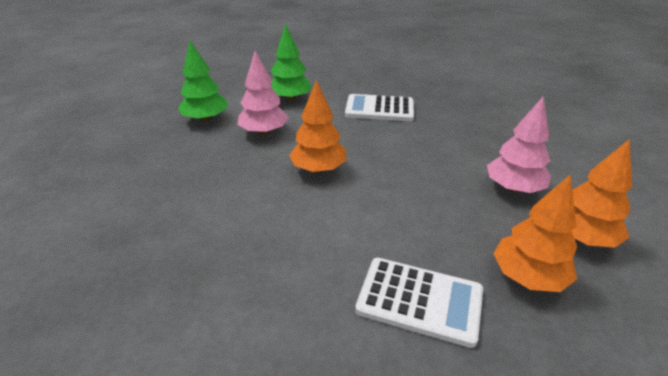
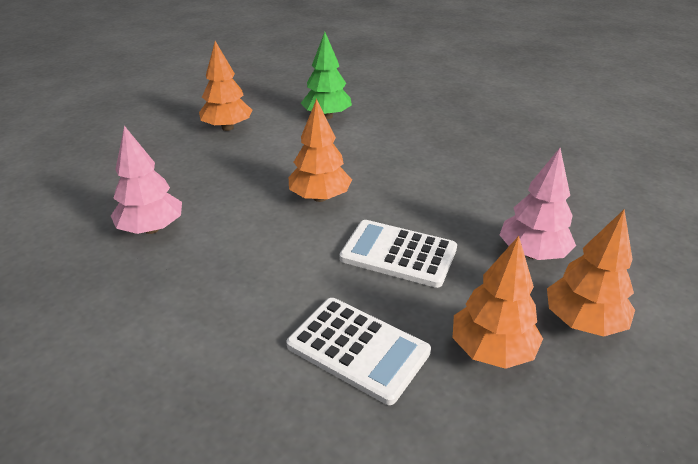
camera: 15 degrees right, 0 degrees up
green tree [178,41,227,122] -> orange tree [199,41,252,131]
pink tree [237,51,289,136] -> pink tree moved to [111,126,182,234]
white calculator [345,94,414,121] -> white calculator moved to [340,220,457,288]

